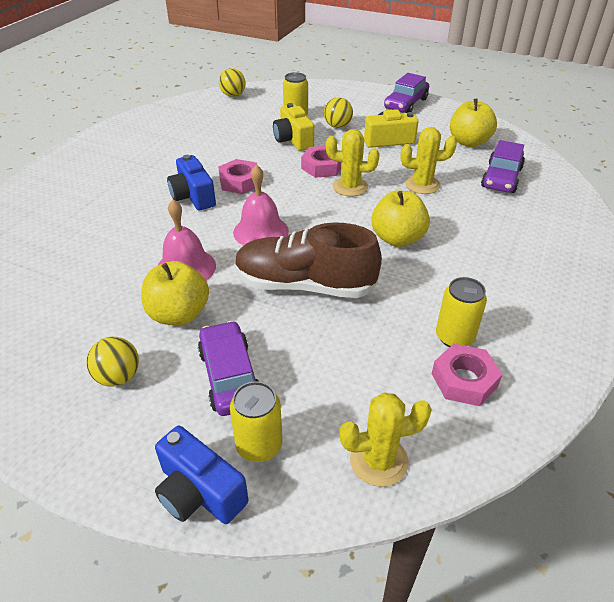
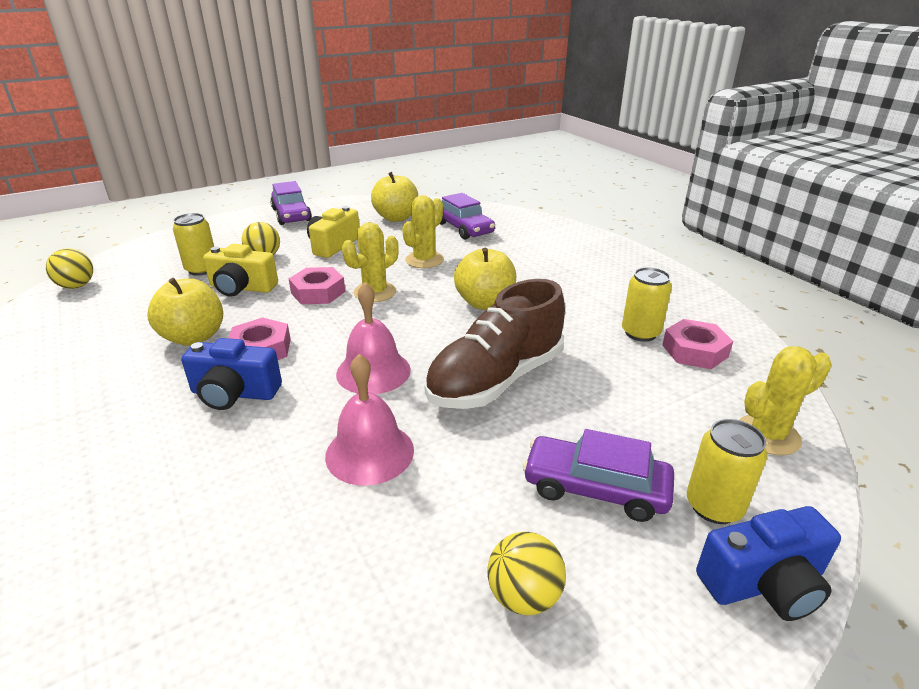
camera: 55 degrees left, 10 degrees down
yellow apple [141,261,209,326] -> yellow apple moved to [147,278,223,346]
yellow cactus [340,392,432,487] -> yellow cactus turned 45 degrees clockwise [739,346,832,455]

